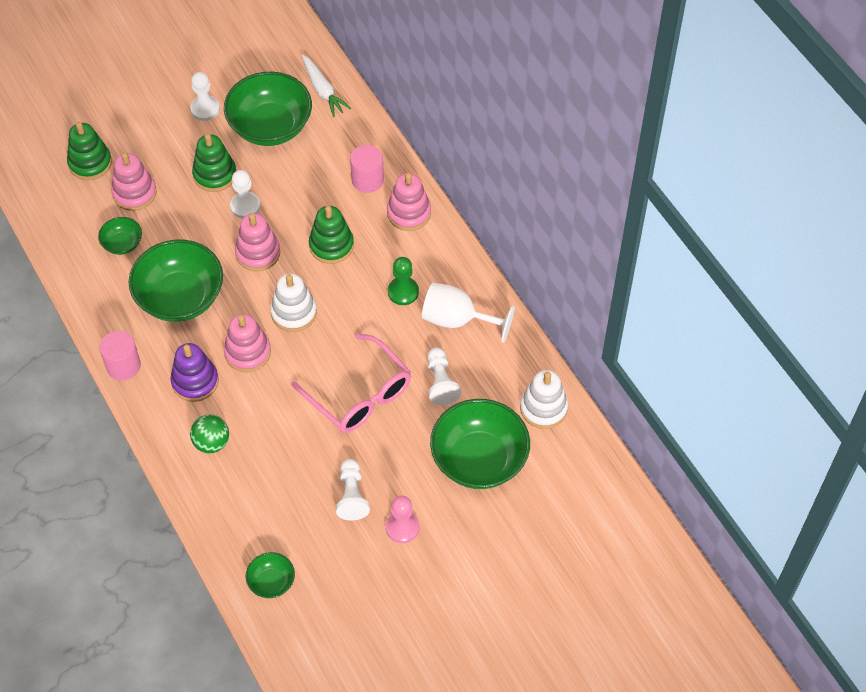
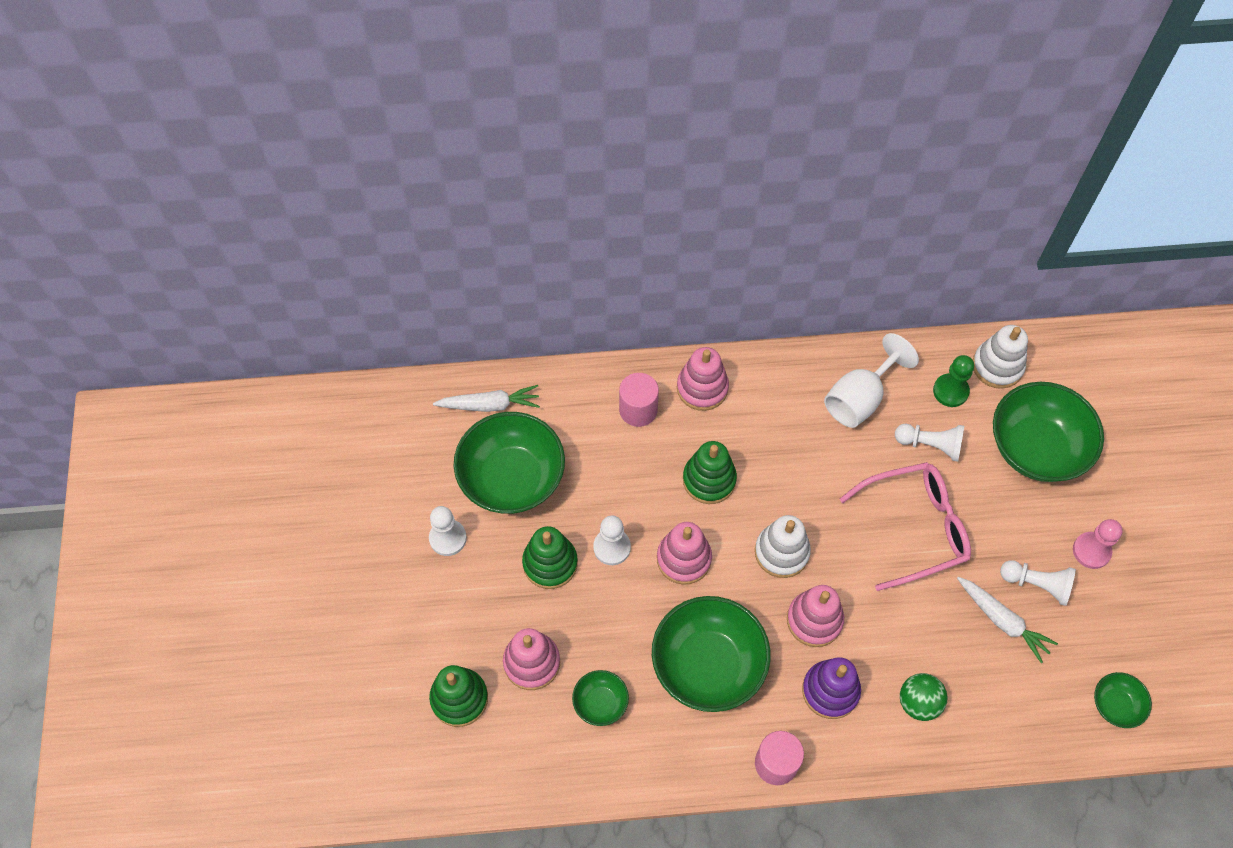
camera: 65 degrees left, 5 degrees up
green pawn [388,257,419,305] -> green pawn moved to [933,355,974,407]
none -> white carrot [957,577,1058,663]

